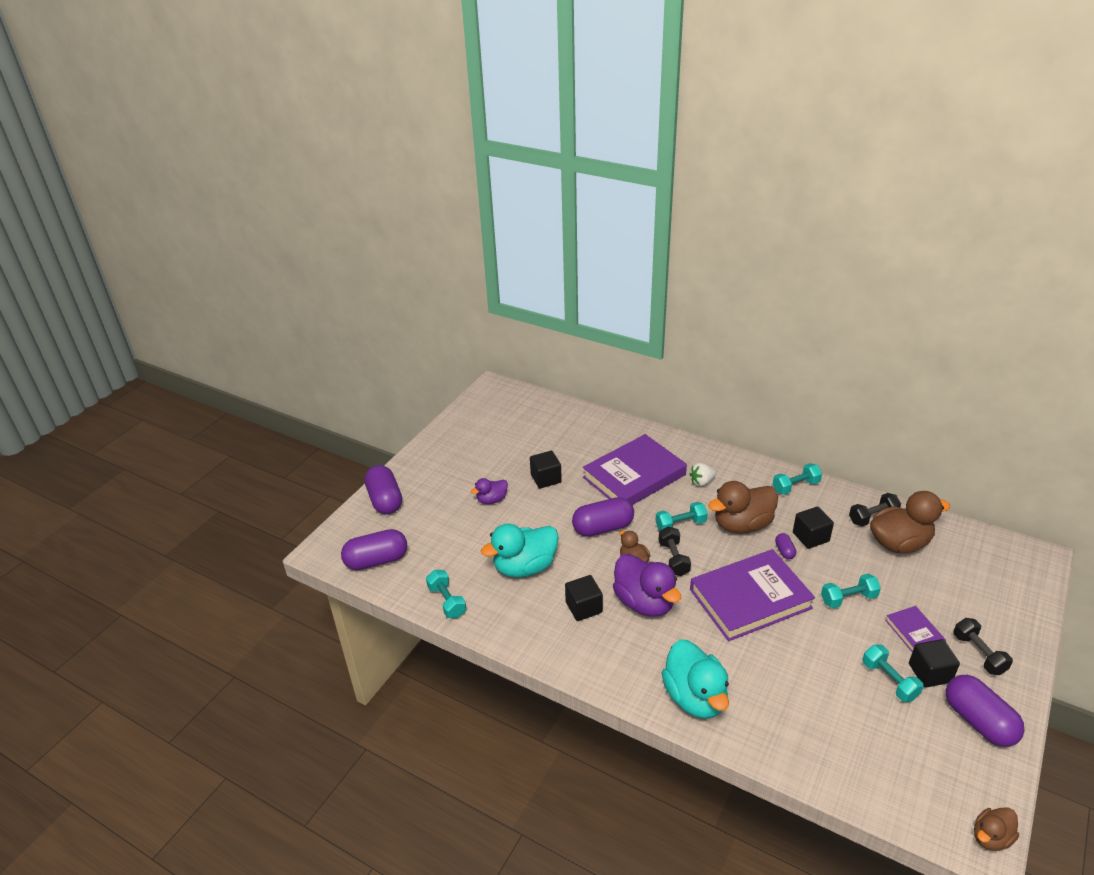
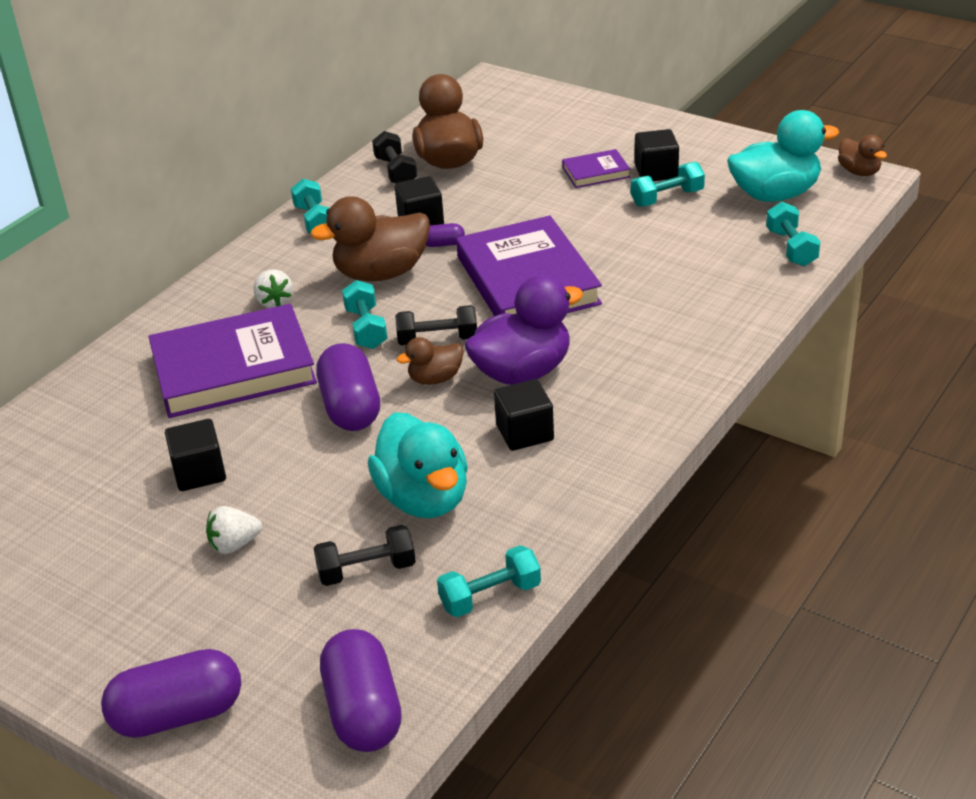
camera: 85 degrees left, 0 degrees up
purple duck [471,478,508,504] -> white strawberry [206,506,262,554]
purple book [583,434,687,505] -> purple book turned 75 degrees counterclockwise [148,304,317,418]
turquoise duck [662,639,729,719] -> turquoise duck moved to [727,110,839,202]
brown duck [708,481,778,534] -> brown duck turned 90 degrees clockwise [310,196,430,281]
turquoise dumbbell [821,574,881,608] -> turquoise dumbbell moved to [766,202,820,266]
purple capsule [946,675,1025,747] -> none
black dumbbell [954,618,1013,675] -> black dumbbell moved to [313,525,416,586]

